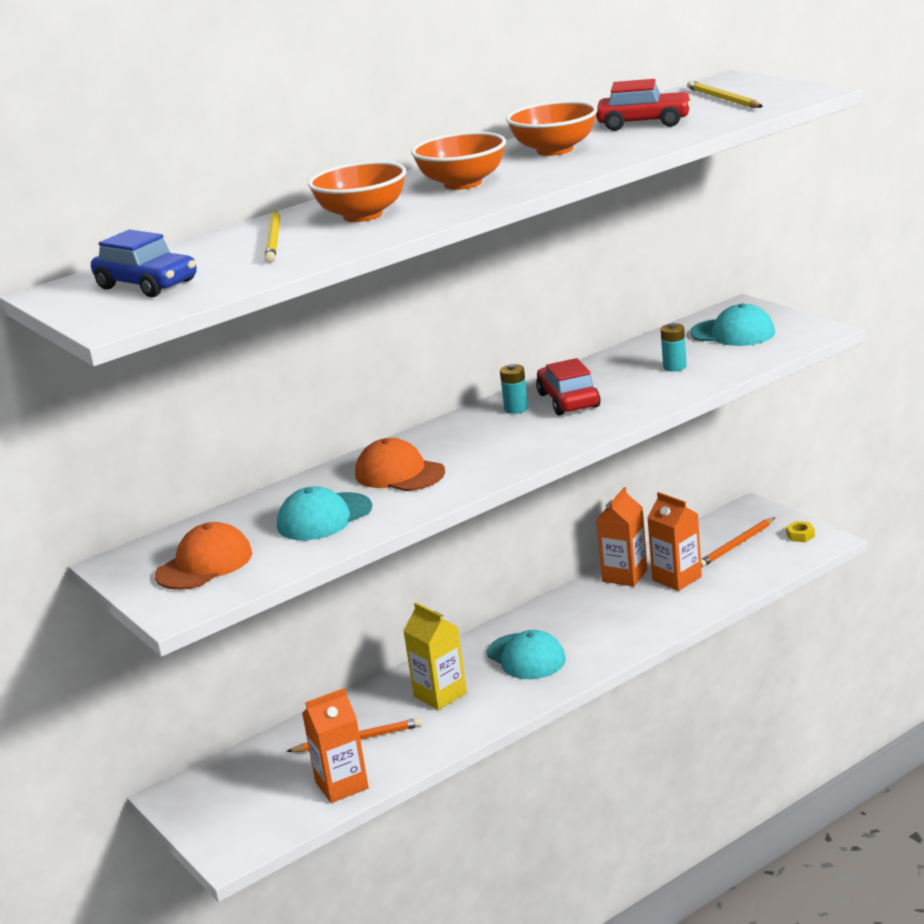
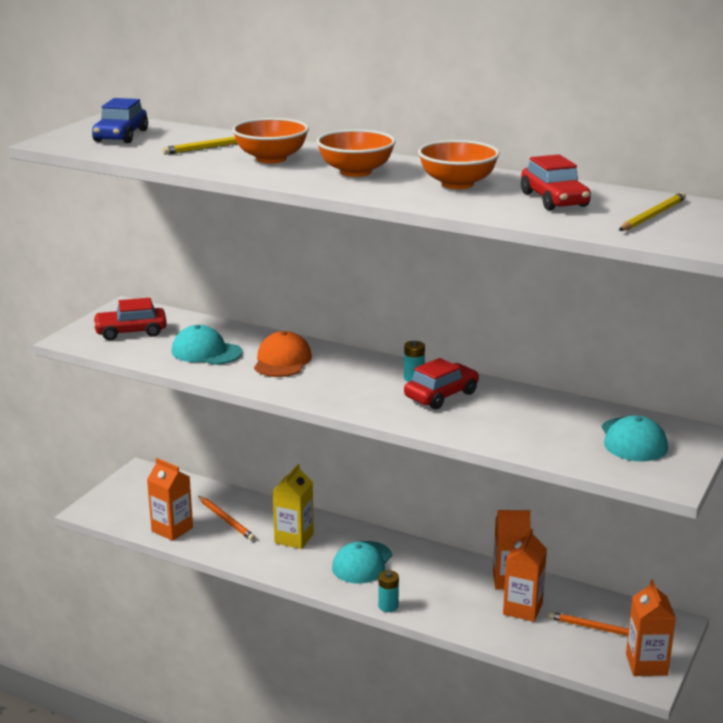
camera: 60 degrees right, 0 degrees up
orange cap [155,522,252,590] -> red car [93,298,167,340]
turquoise battery [661,323,687,372] -> turquoise battery moved to [378,570,399,612]
yellow nut [786,521,815,542] -> orange carton [626,580,676,676]

